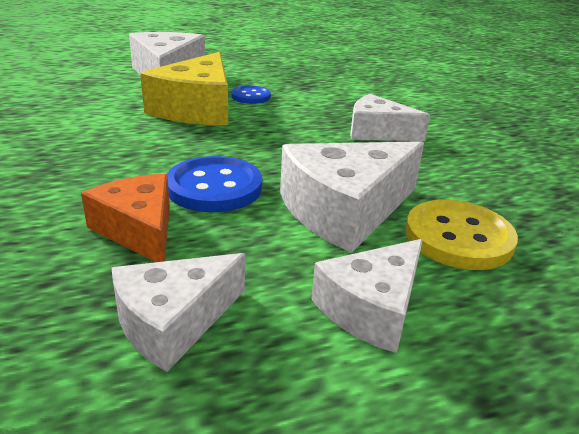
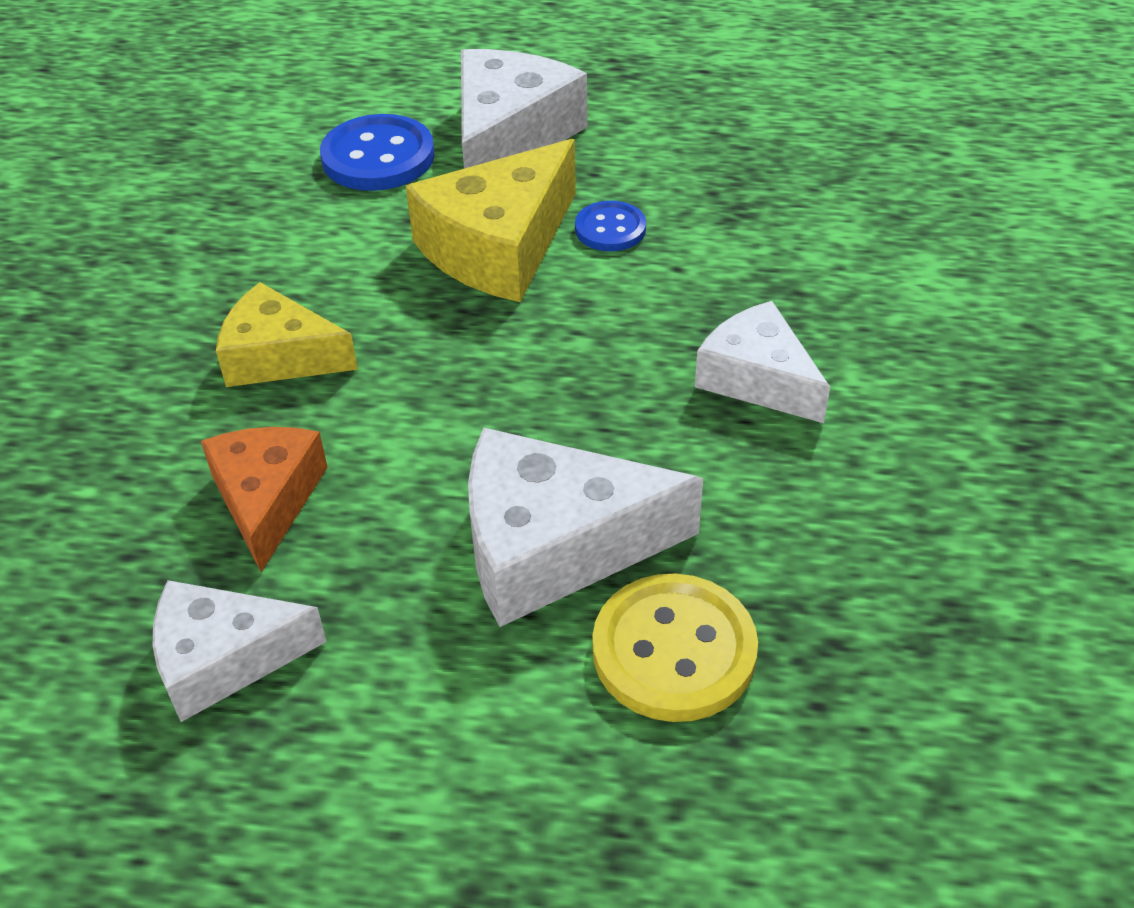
camera: 30 degrees right, 15 degrees up
blue button [167,156,262,212] -> blue button moved to [320,114,435,191]
white cheese [311,239,423,353] -> none
none -> yellow cheese [216,282,358,387]

